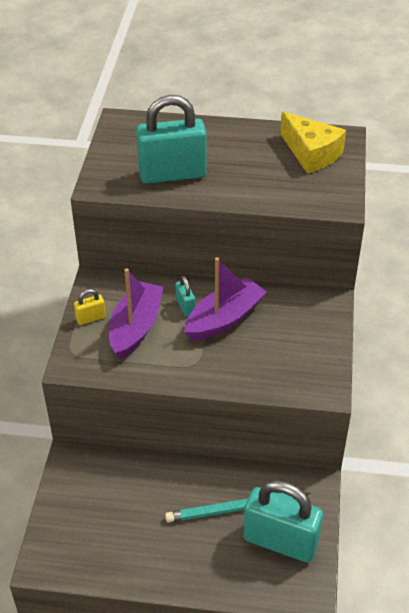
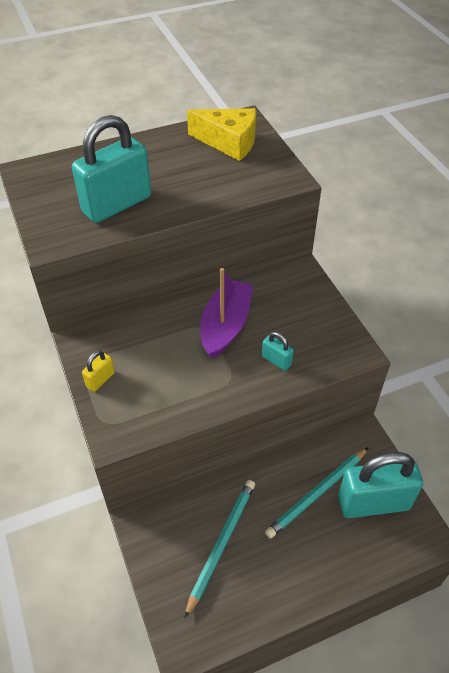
camera: 30 degrees left, 5 degrees up
purple boat [109,268,163,359] -> none
turquoise padlock [175,276,195,317] -> turquoise padlock moved to [262,332,294,371]
none -> turquoise pencil [185,480,255,618]

